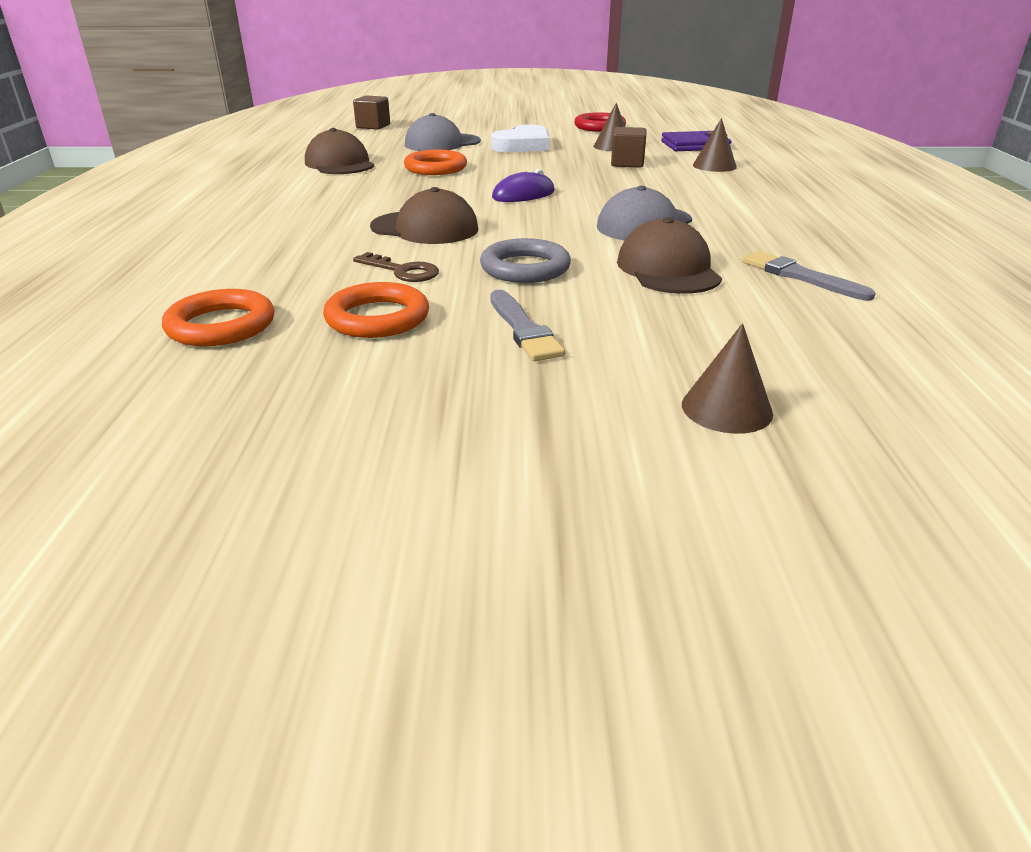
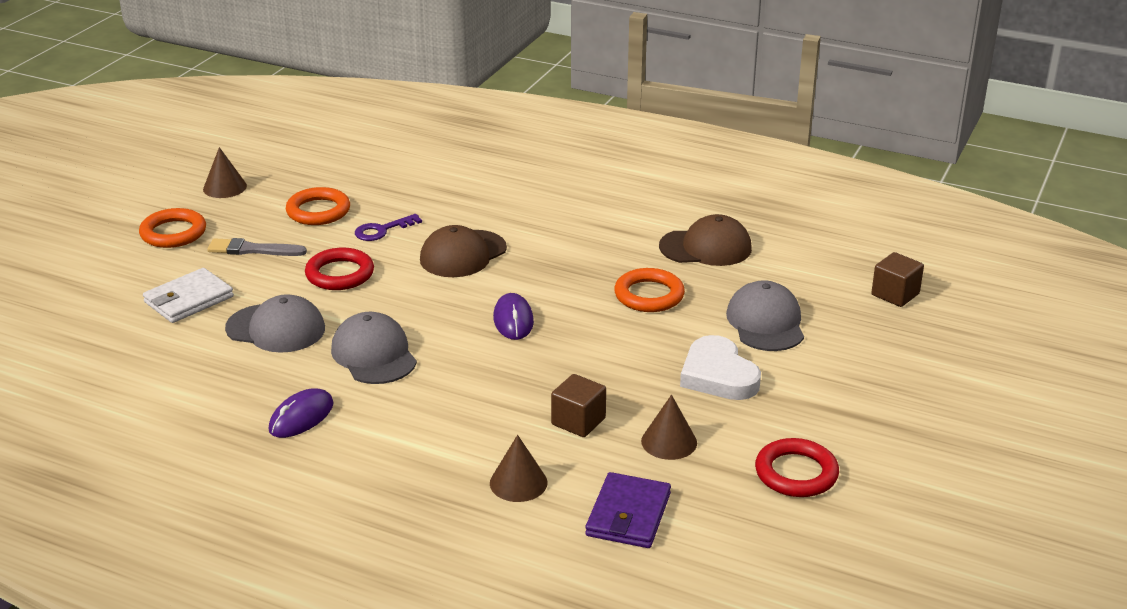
camera: 115 degrees right, 0 degrees up
orange ring [162,289,274,346] -> orange ring moved to [139,208,206,248]
brown key [353,252,439,282] -> purple key [355,214,422,241]
grey ring [480,238,571,283] -> red ring [305,248,374,290]
brown cap [617,217,722,294] -> grey cap [225,294,325,353]
brown cone [682,323,773,434] -> brown cone moved to [203,147,247,198]
grey brush [742,251,876,301] -> none
none -> white wallet [143,268,234,323]
none -> purple mouse [268,388,334,438]

